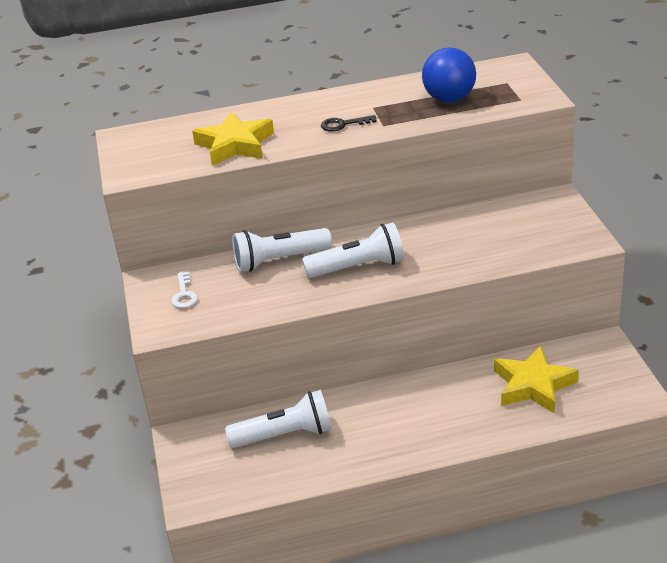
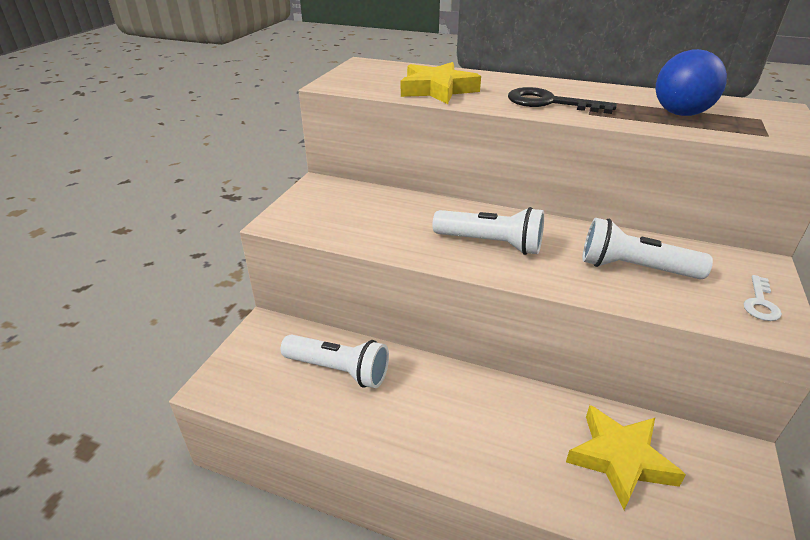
camera: 30 degrees right, 0 degrees up
white key [171,272,198,308] -> white key moved to [743,275,782,321]
white flashlight [232,228,332,272] -> white flashlight moved to [582,218,713,280]
black key [321,115,377,132] -> black key [508,87,617,114], size x1.75

